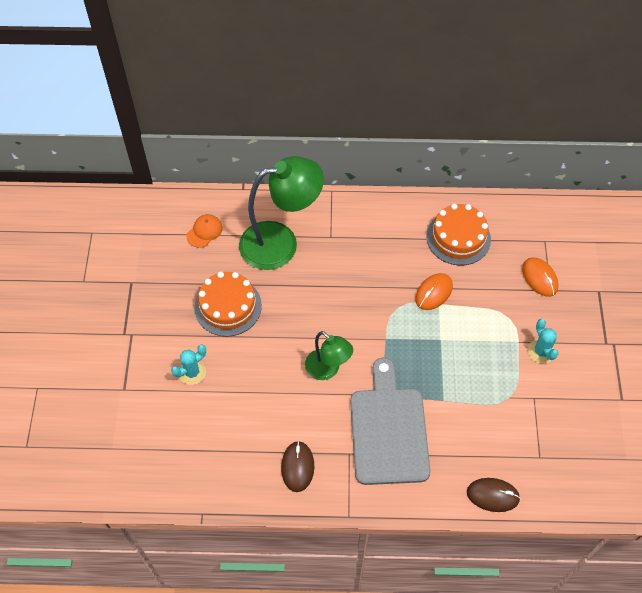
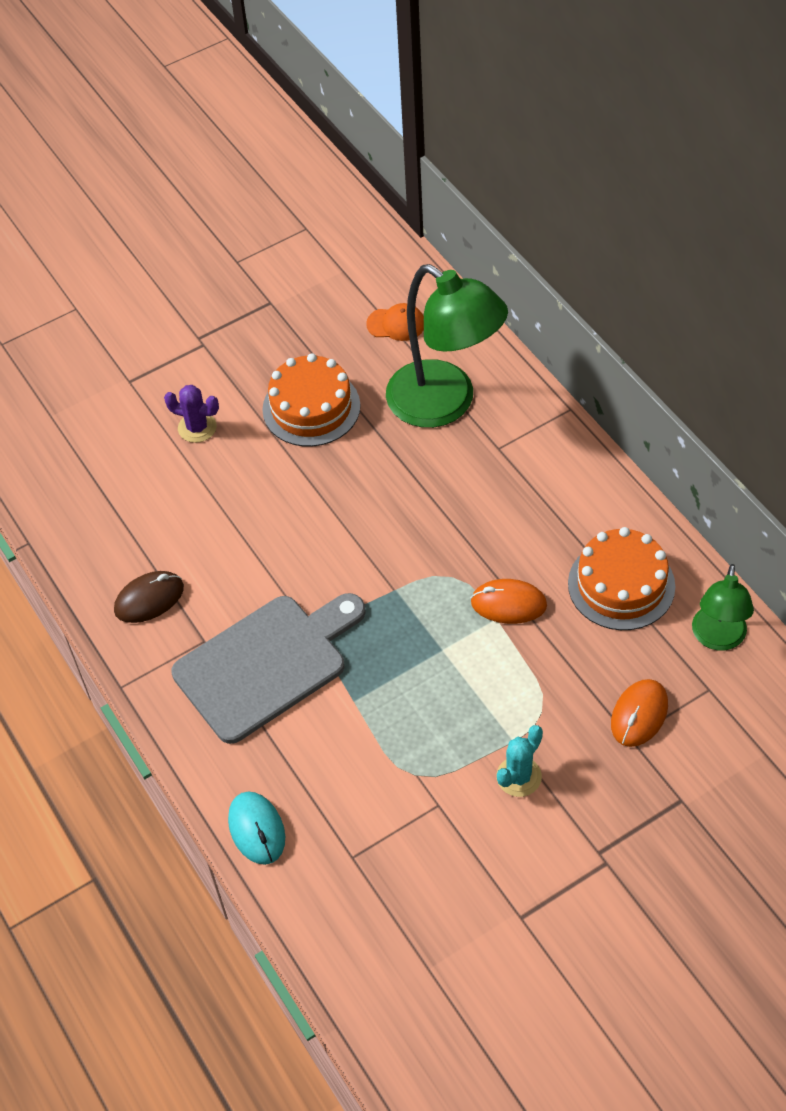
camera: 60 degrees right, 5 degrees down
turquoise cactus [171,344,206,385] -> purple cactus [164,385,219,443]
green lamp [305,331,353,380] -> green lamp moved to [692,564,754,651]
brown mouse [467,478,521,512] -> turquoise mouse [228,792,285,865]

